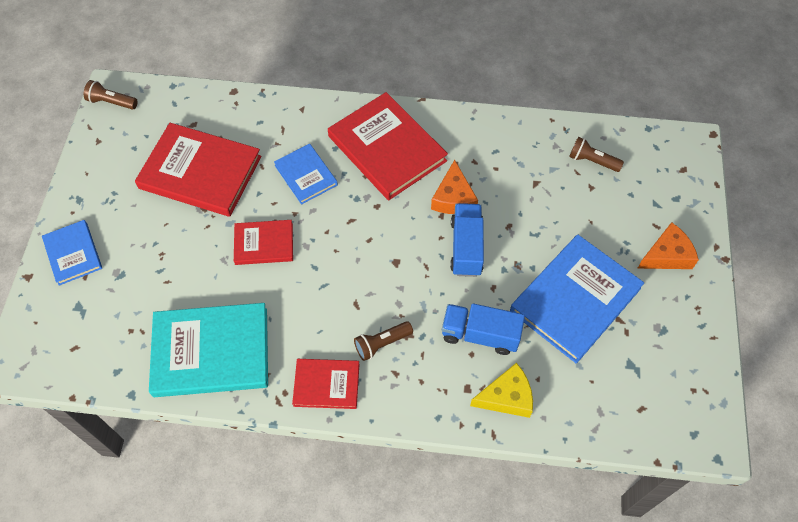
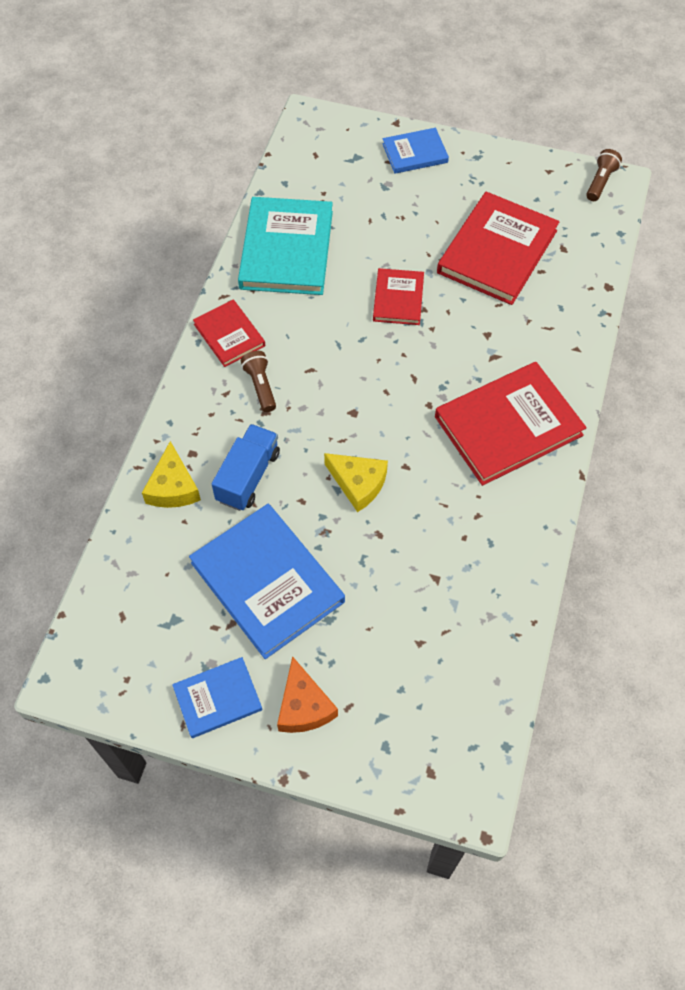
camera: 100 degrees right, 0 degrees up
blue book [274,144,338,204] -> blue book moved to [172,657,262,738]
red book [292,359,359,409] -> red book turned 45 degrees counterclockwise [193,300,265,367]
orange cheese [431,160,478,214] -> none
blue truck [450,203,484,277] -> yellow cheese [324,453,388,512]
brown flashlight [569,137,624,172] -> none

